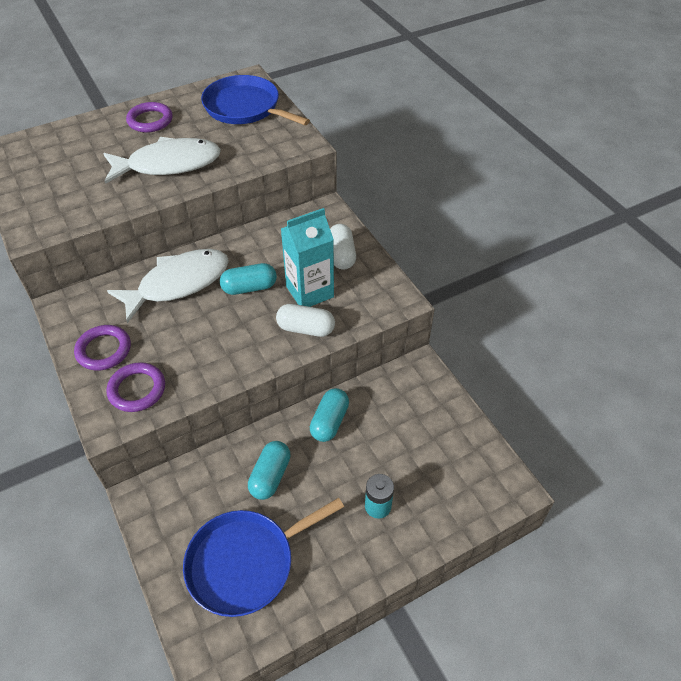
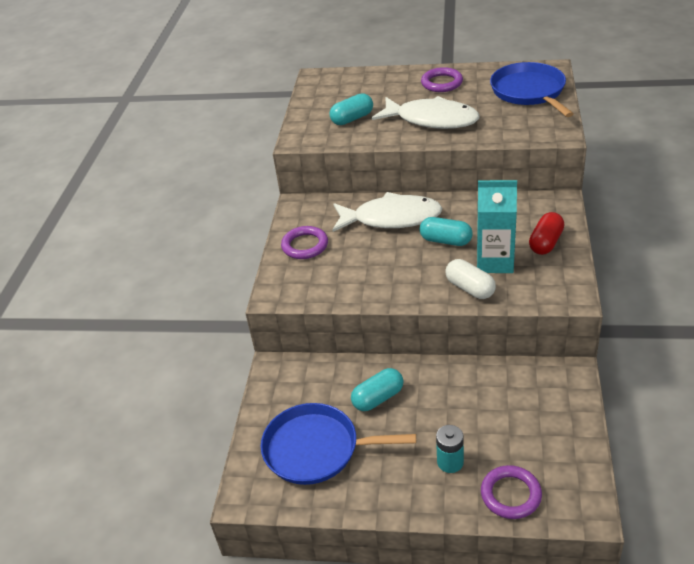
camera: 40 degrees right, 10 degrees down
purple ring [106,362,165,412] -> purple ring moved to [481,465,542,519]
turquoise capsule [310,388,349,442] -> turquoise capsule moved to [329,93,373,125]
white capsule [330,224,356,269] -> red capsule [529,212,564,255]

